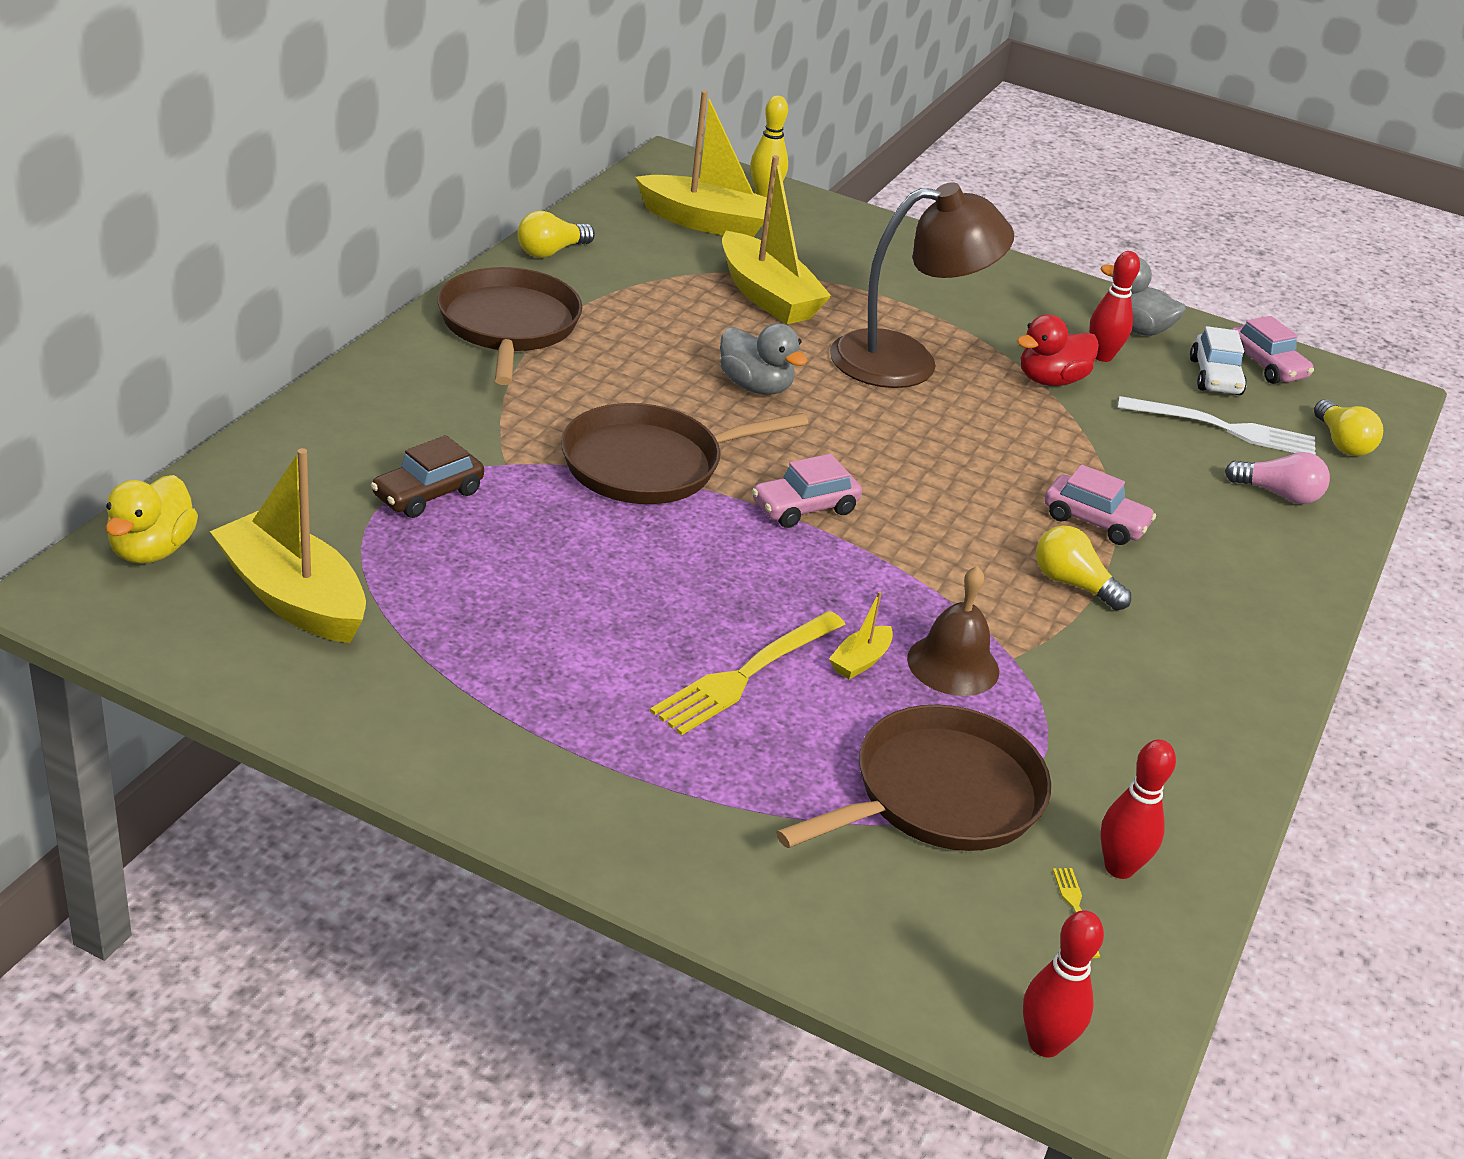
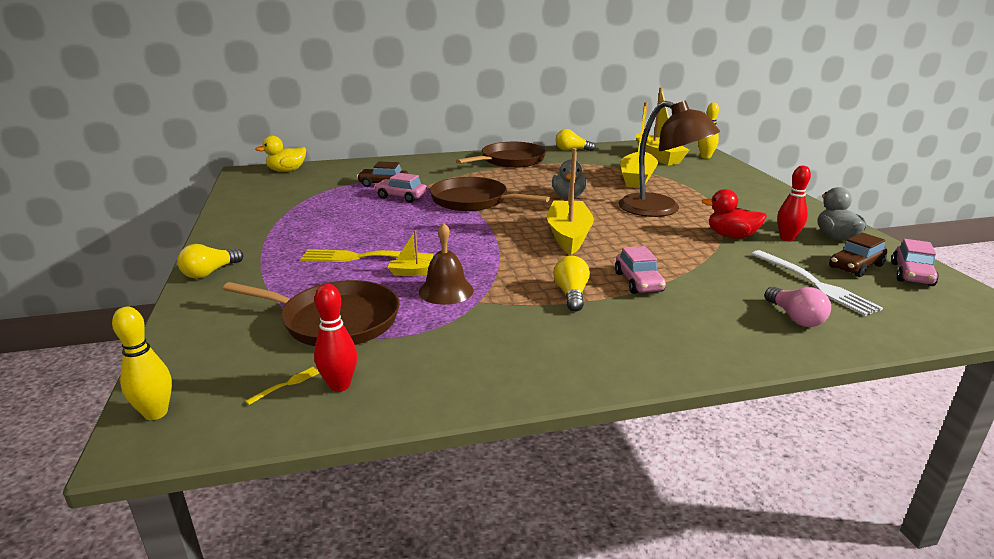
camera: 55 degrees right, 10 degrees down
yellow boat [210,448,366,643] -> yellow boat moved to [547,148,594,255]
pink car [752,454,862,528] -> pink car moved to [374,173,427,203]
red bowling pin [1023,910,1104,1057] -> yellow bowling pin [112,306,172,420]
white car [1190,326,1247,395] -> brown car [829,233,888,277]
yellow light bulb [1314,399,1383,456] -> yellow light bulb moved to [177,244,243,279]

